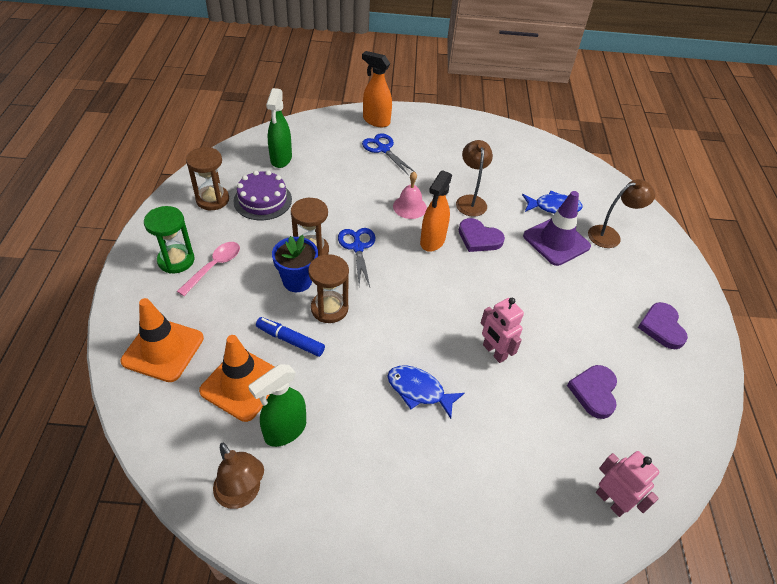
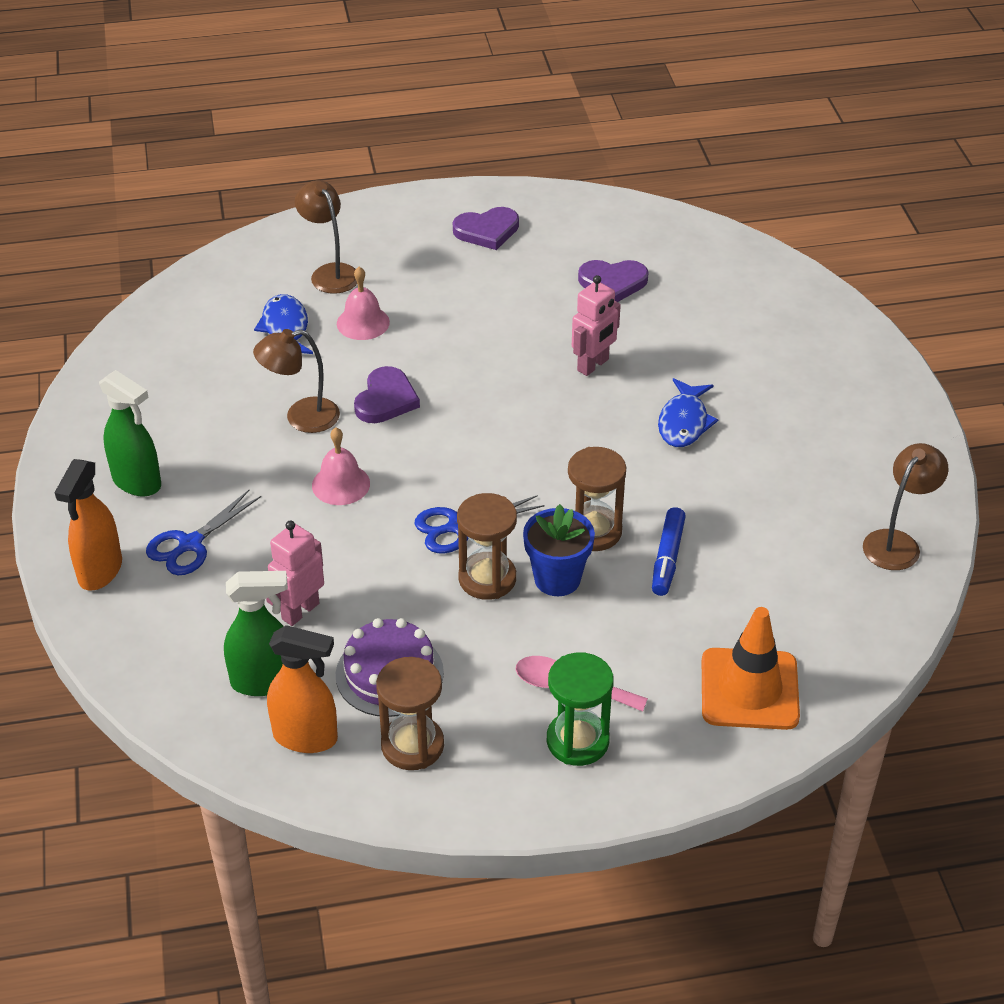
camera: 100 degrees left, 5 degrees down
orange traffic cone [199,335,275,422] -> none
green spray bottle [248,365,306,447] -> green spray bottle moved to [99,370,161,496]
orange spray bottle [420,170,452,252] -> orange spray bottle moved to [267,625,338,753]
purple traffic cone [523,191,591,266] -> pink bell [337,267,390,340]
pink robot [596,451,659,517] -> pink robot moved to [266,521,324,626]

